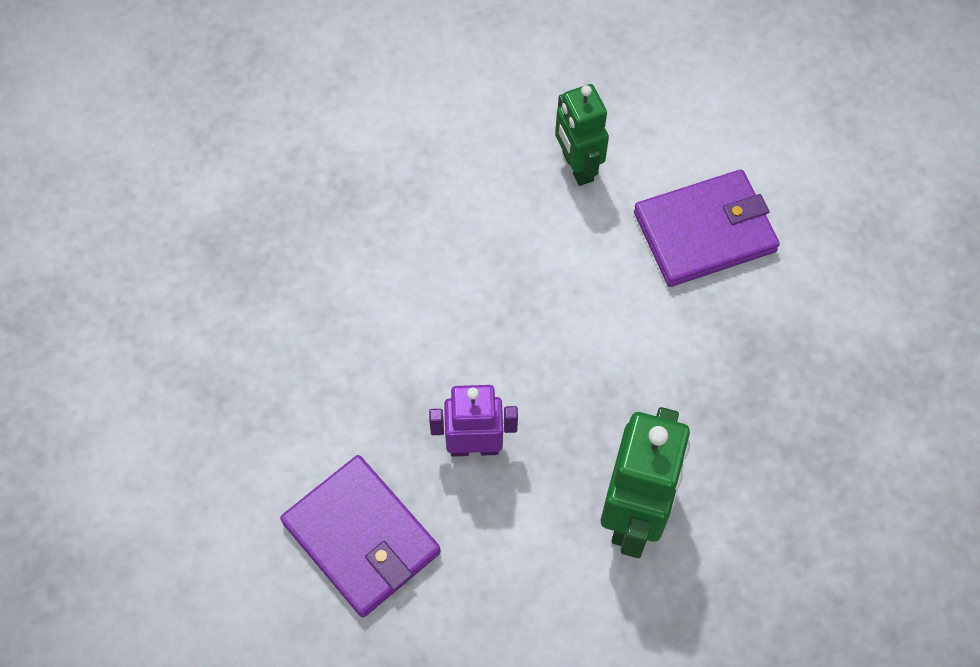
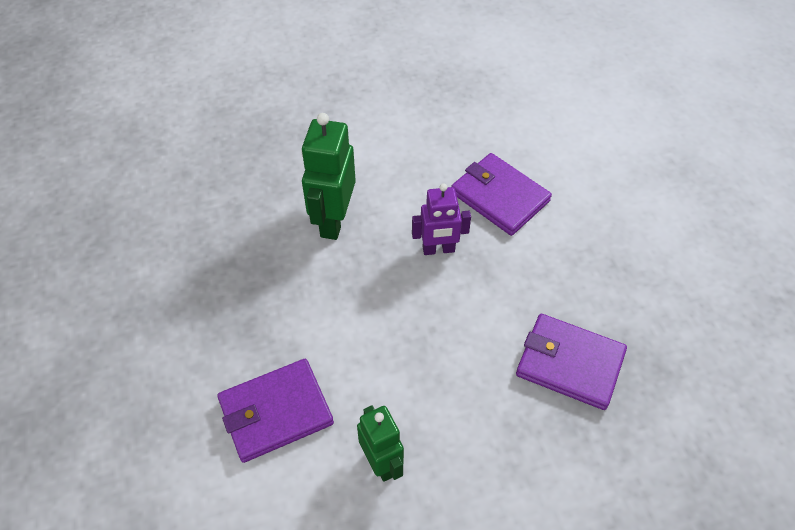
camera: 175 degrees right, 10 degrees down
none -> purple wallet [516,314,627,410]

